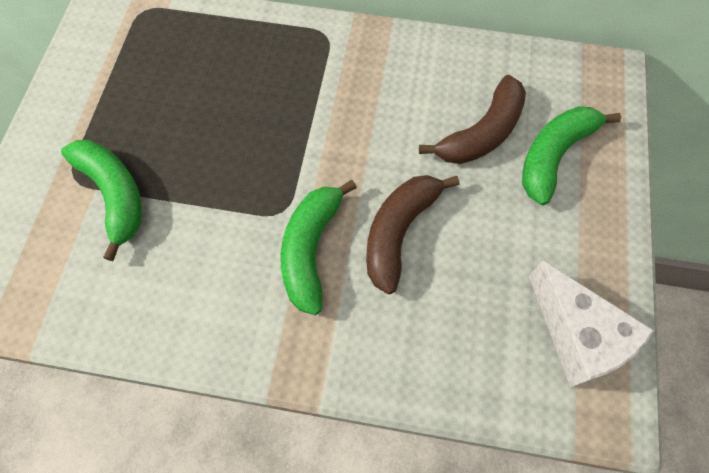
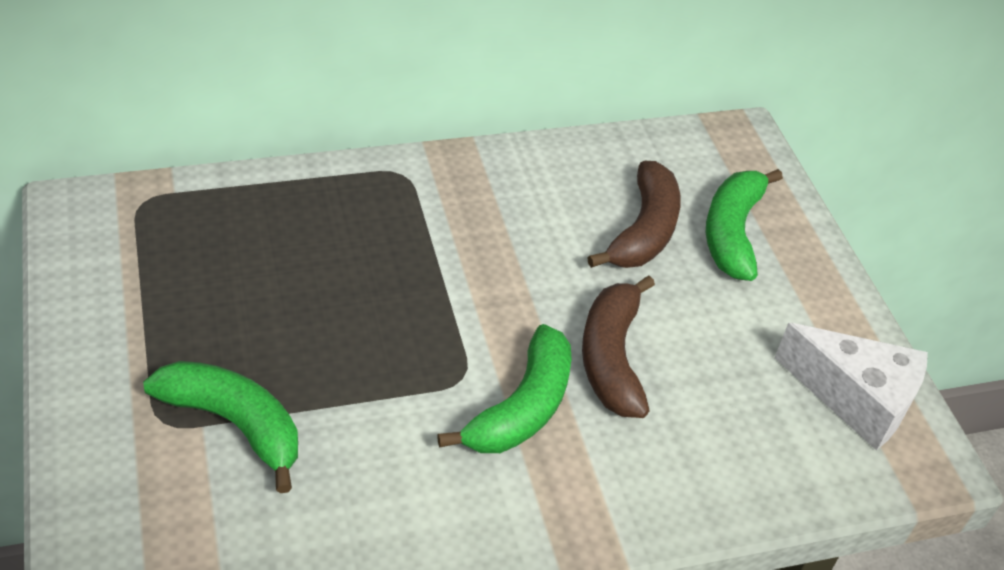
camera: 30 degrees left, 20 degrees down
green banana [280,180,357,315] -> green banana turned 135 degrees counterclockwise [437,324,572,453]

